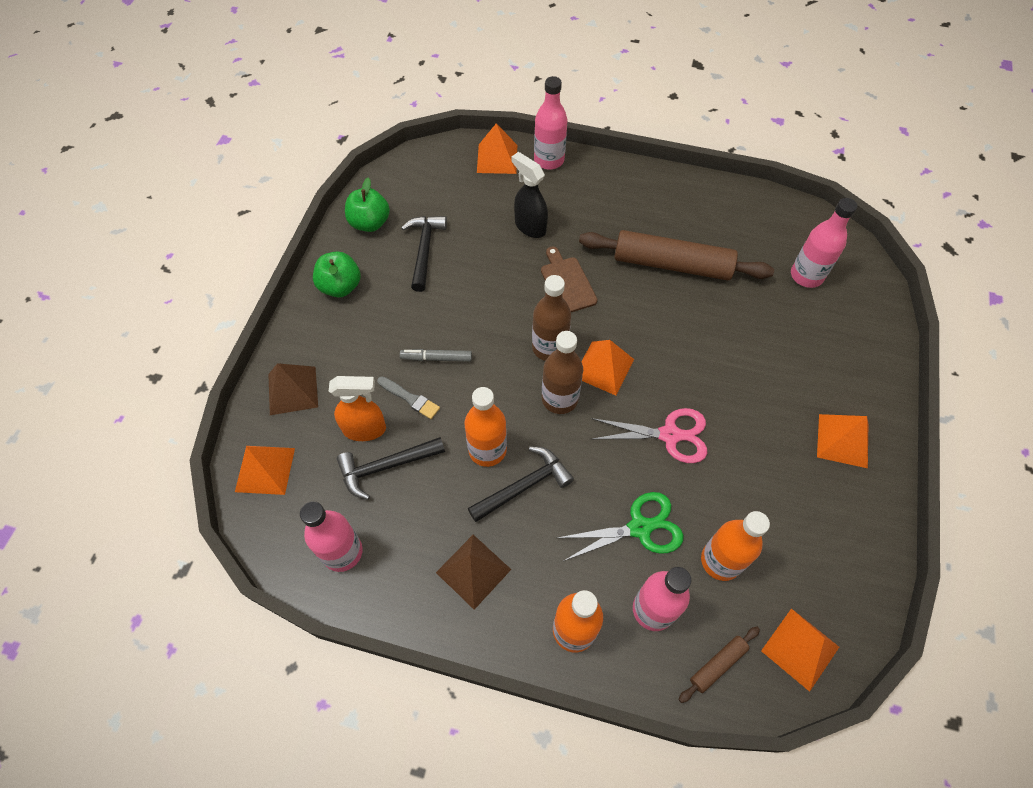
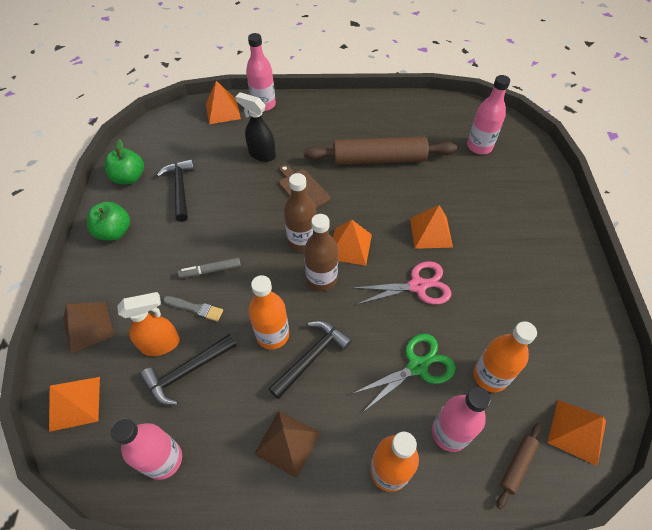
camera: 15 degrees left, 5 degrees down
orange pyramid [817,414,868,468] -> orange pyramid moved to [410,205,453,249]

